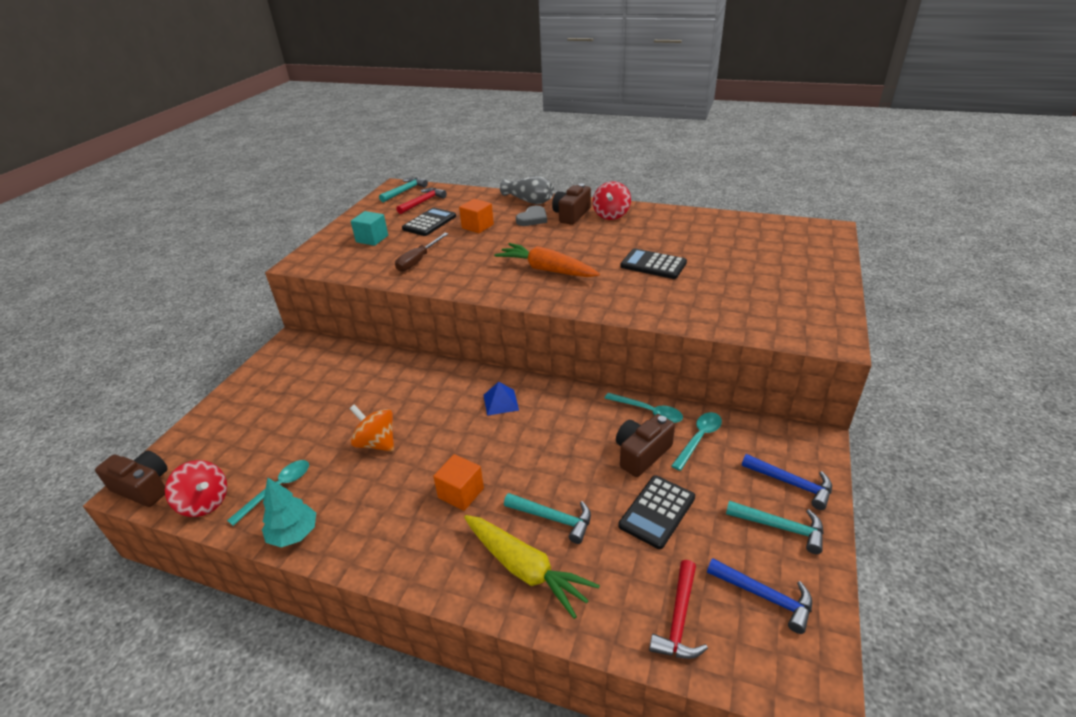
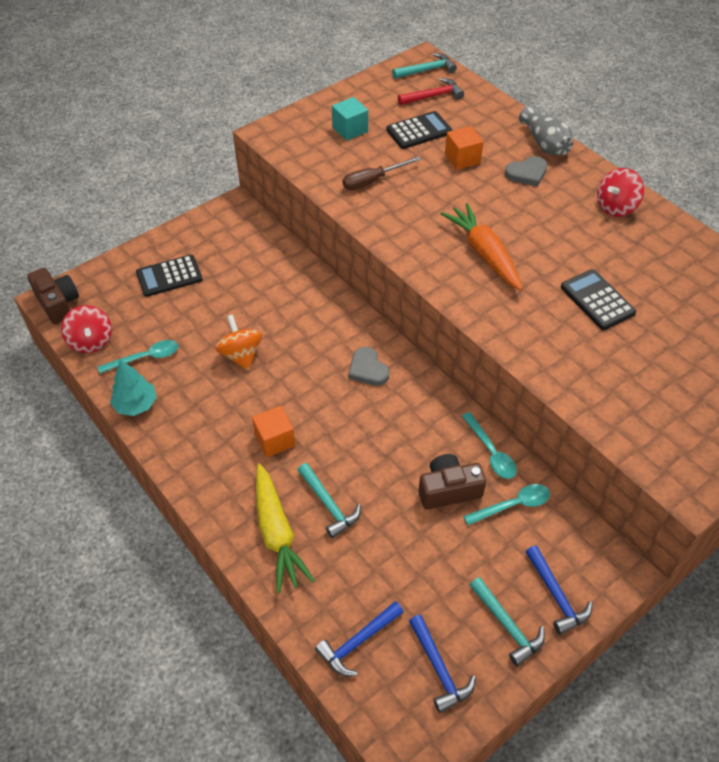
camera: 30 degrees right, 15 degrees up
blue pyramid [484,382,519,416] -> grey heart [348,347,389,386]
brown camera [552,184,591,225] -> none
black calculator [618,475,695,549] -> black calculator moved to [136,255,203,297]
red hammer [649,560,708,659] -> blue hammer [315,601,403,676]

